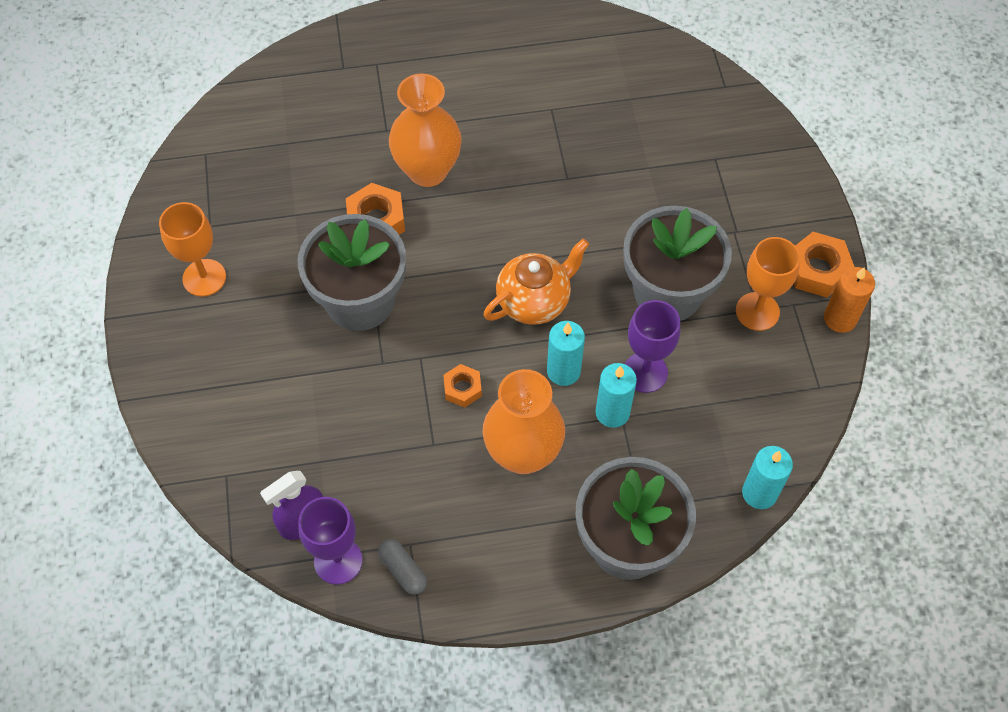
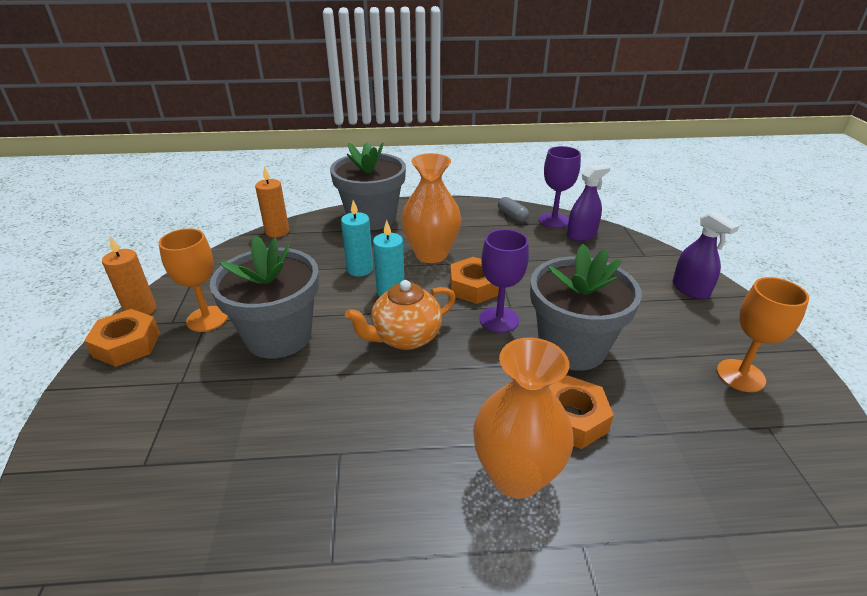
camera: 175 degrees left, 25 degrees down
orange nut [443,364,482,408] -> orange nut [450,257,499,304], size x1.63
purple goblet [625,300,680,393] -> purple goblet moved to [479,229,529,333]
turquoise candle [742,446,793,509] -> orange candle [255,166,289,237]
none -> purple spray bottle [672,211,740,299]

